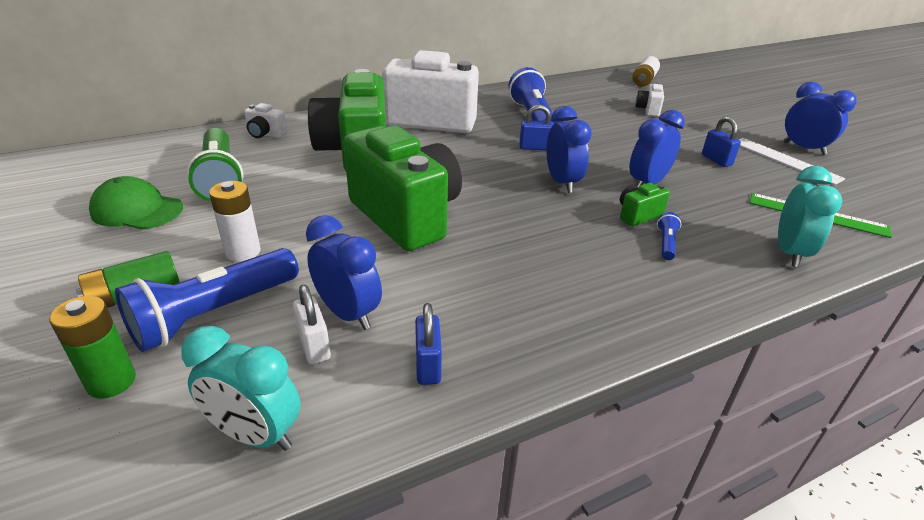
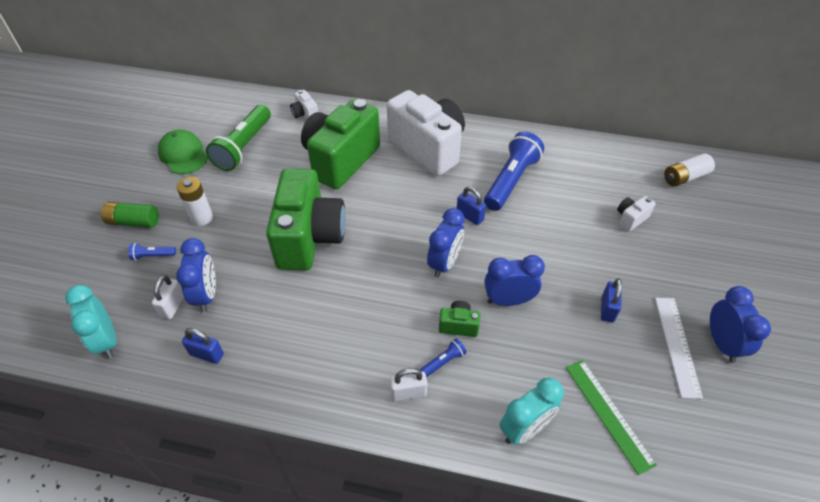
camera: 40 degrees right, 15 degrees up
green battery [49,296,136,399] -> none
blue flashlight [115,248,299,352] -> blue flashlight [128,243,176,260], size x0.43
blue padlock [415,303,442,385] -> blue padlock turned 75 degrees clockwise [182,328,224,364]
none -> white padlock [390,368,427,401]

